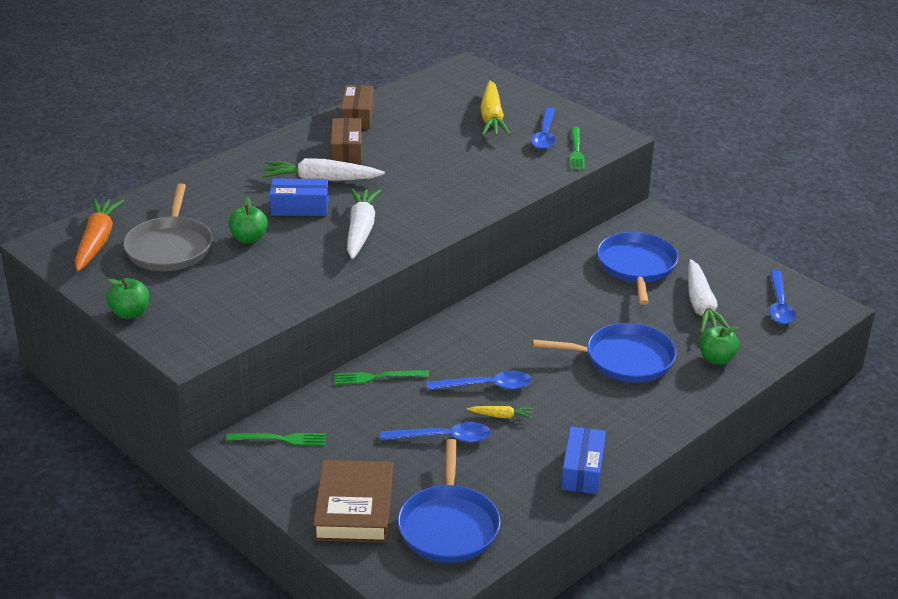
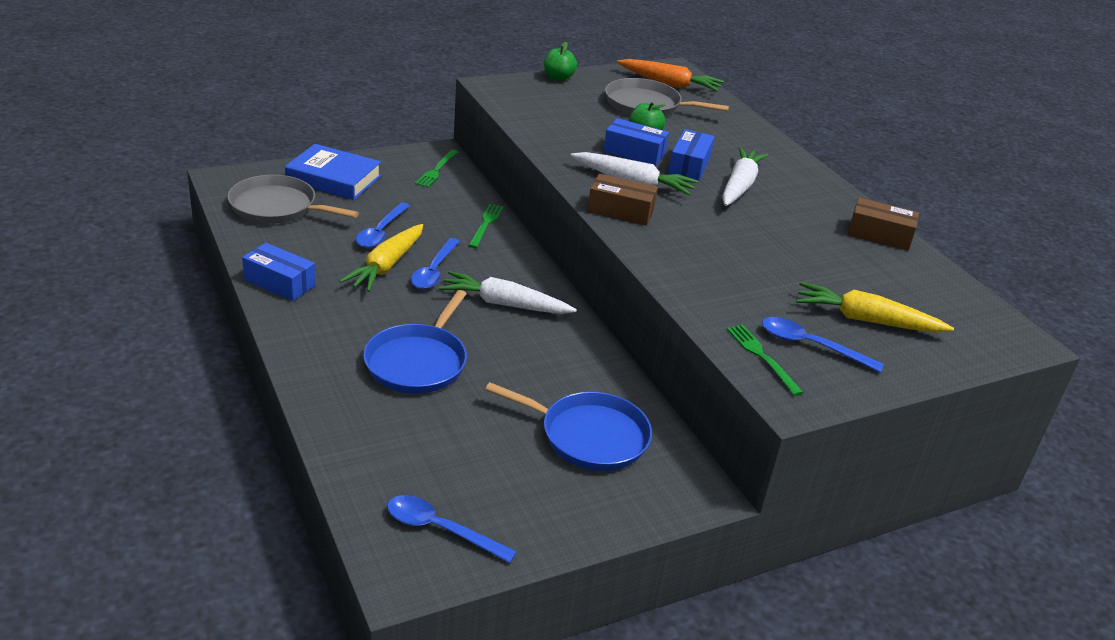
camera: 105 degrees right, 0 degrees up
brown book [313,460,393,543] -> blue book [285,144,381,200]
brown box [331,118,362,164] -> brown box moved to [587,174,658,226]
blue pan [398,439,501,563] -> grey pan [228,175,359,224]
yellow carrot [467,406,533,418] -> yellow carrot [340,224,423,292], size x2.11
green fork [570,127,585,170] -> green fork turned 45 degrees clockwise [727,325,803,396]
white carrot [688,259,730,333] -> white carrot moved to [439,271,577,314]
green apple [699,326,739,365] -> none
none -> blue box [603,118,669,166]

